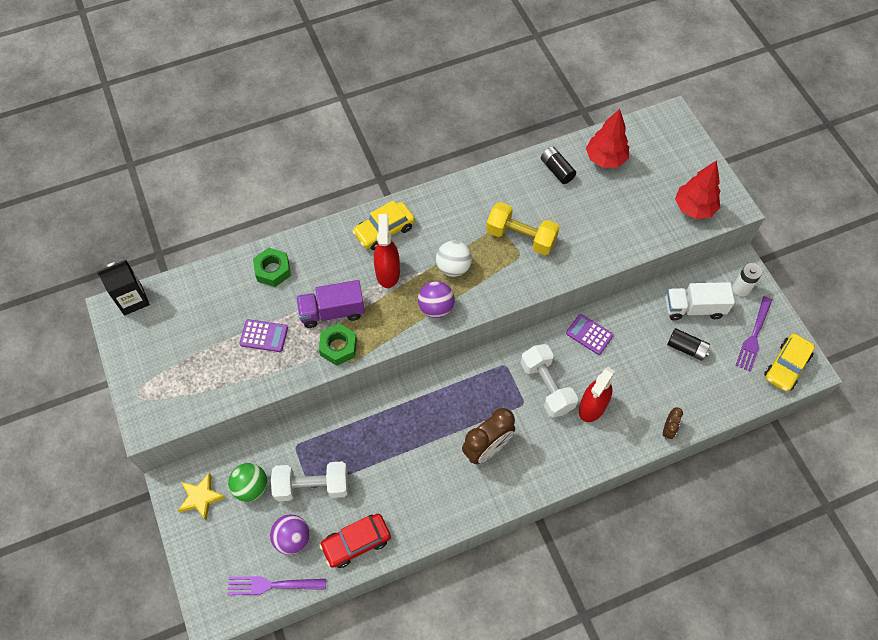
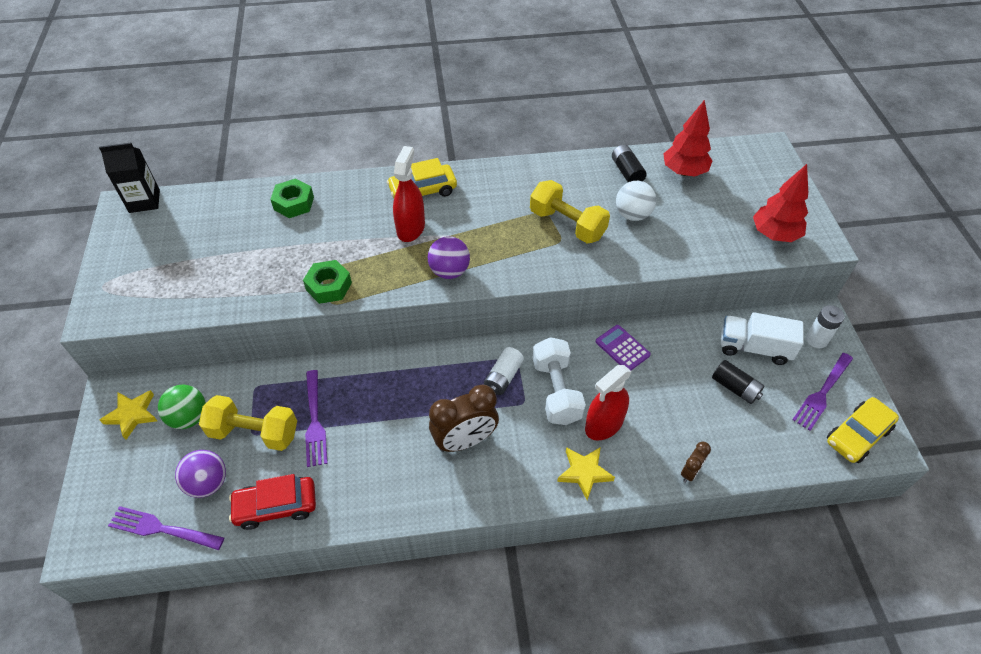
camera: 15 degrees right, 10 degrees down
purple calculator [239,319,288,352] -> none
white dumbbell [271,461,348,501] -> yellow dumbbell [199,395,297,451]
purple truck [296,280,365,328] -> none
white ball [436,241,472,277] -> white ball moved to [616,181,656,221]
none -> purple fork [305,370,328,467]
none -> white battery [484,347,524,395]
none -> yellow star [557,447,615,500]

